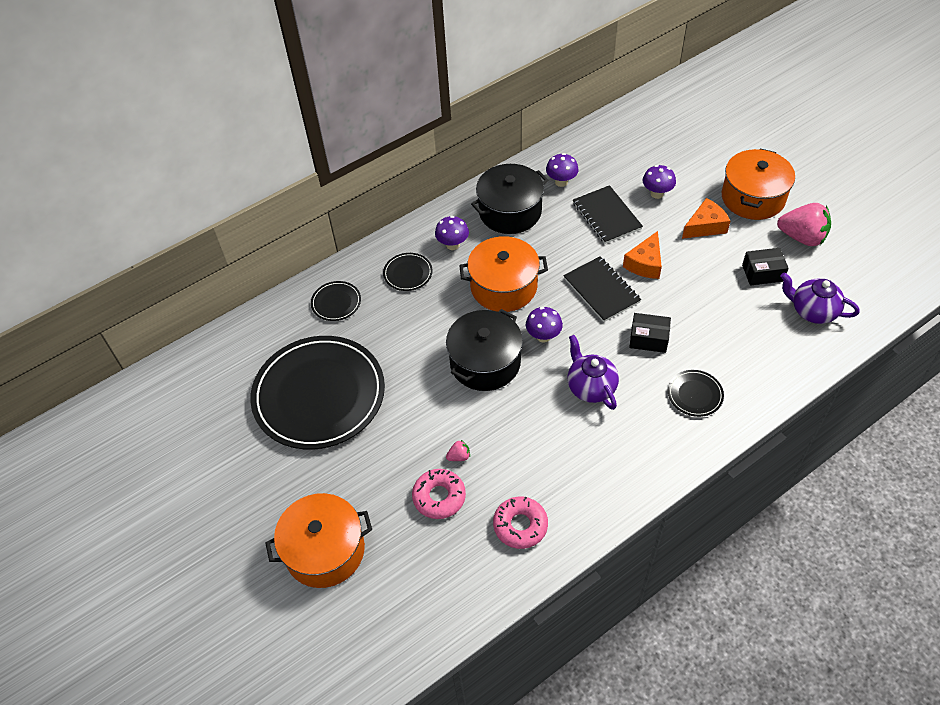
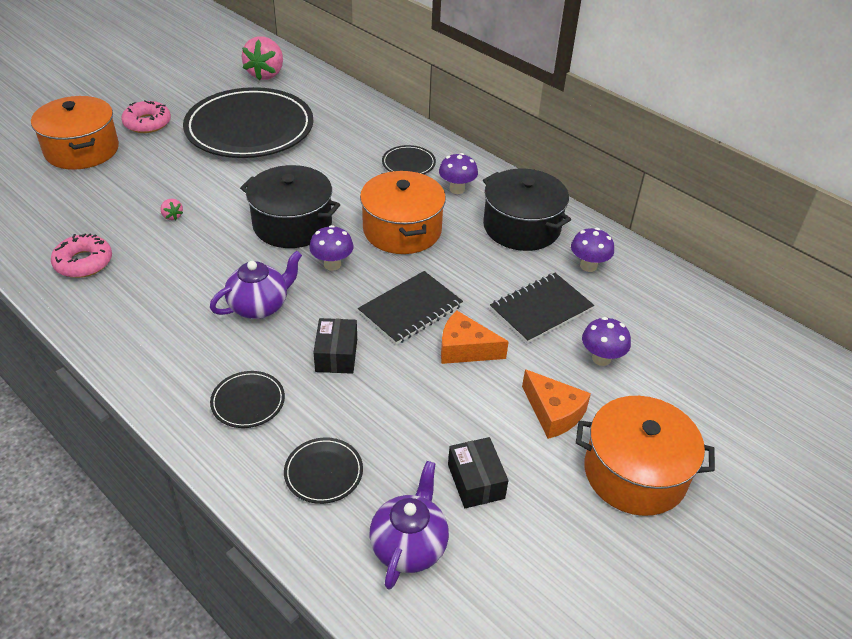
camera: 75 degrees right, 10 degrees down
black plate [311,281,361,321] -> black plate moved to [284,437,363,504]
pink donut [412,469,466,519] -> pink donut moved to [121,100,171,133]
pink strawberry [777,203,831,246] -> pink strawberry moved to [242,36,283,80]

